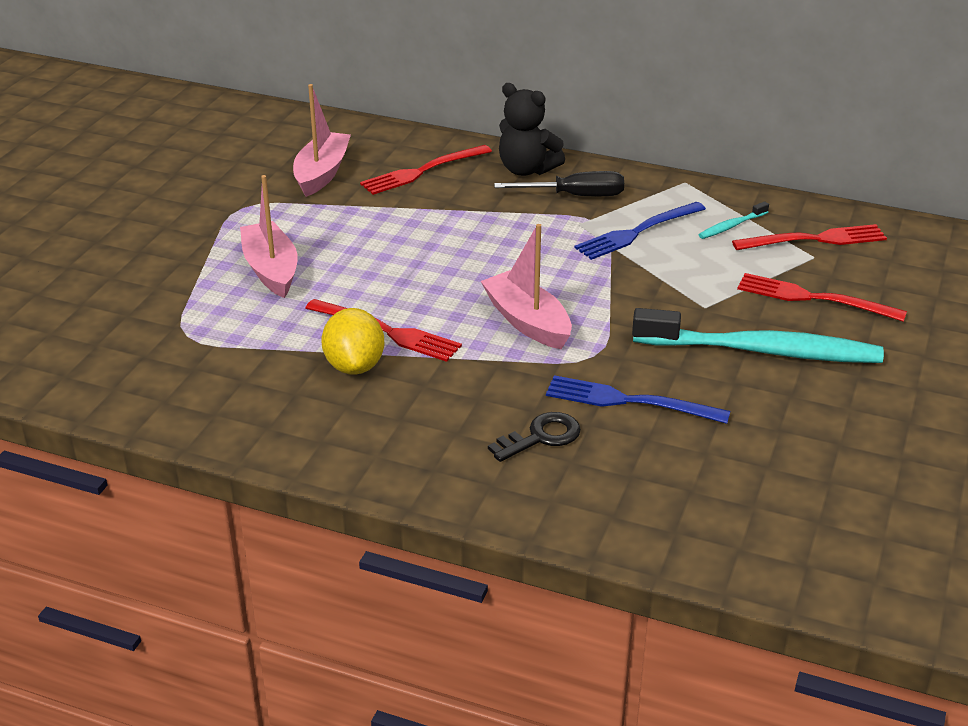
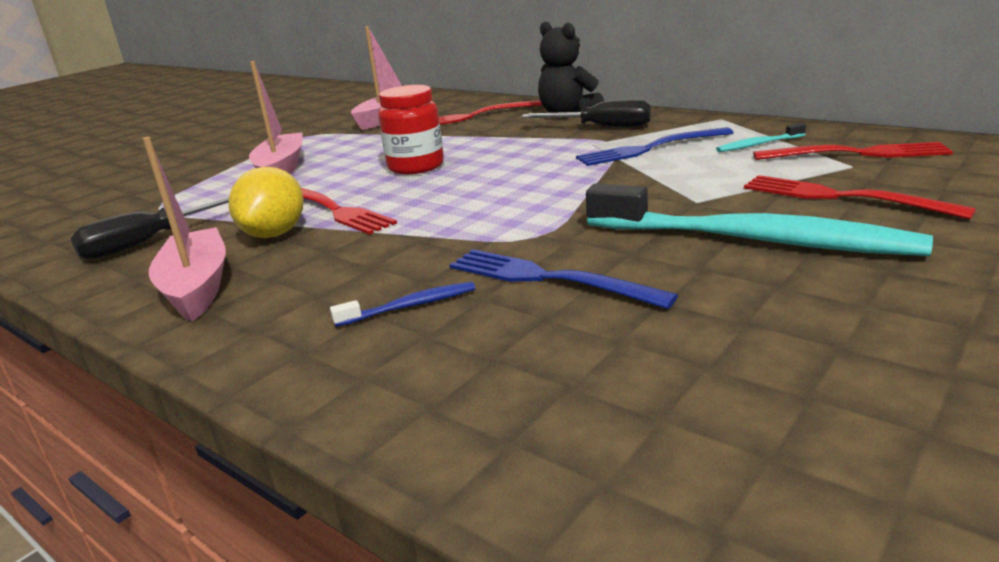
camera: 20 degrees right, 10 degrees down
pink boat [481,224,572,349] -> pink boat moved to [142,137,226,321]
black key [488,412,581,462] -> blue toothbrush [330,282,476,327]
none -> black screwdriver [71,196,229,260]
none -> red jar [378,85,444,174]

